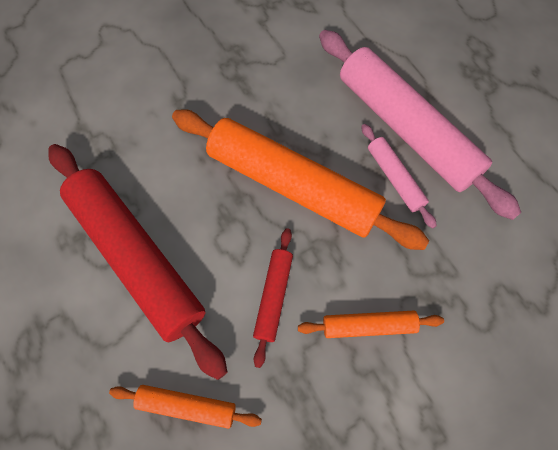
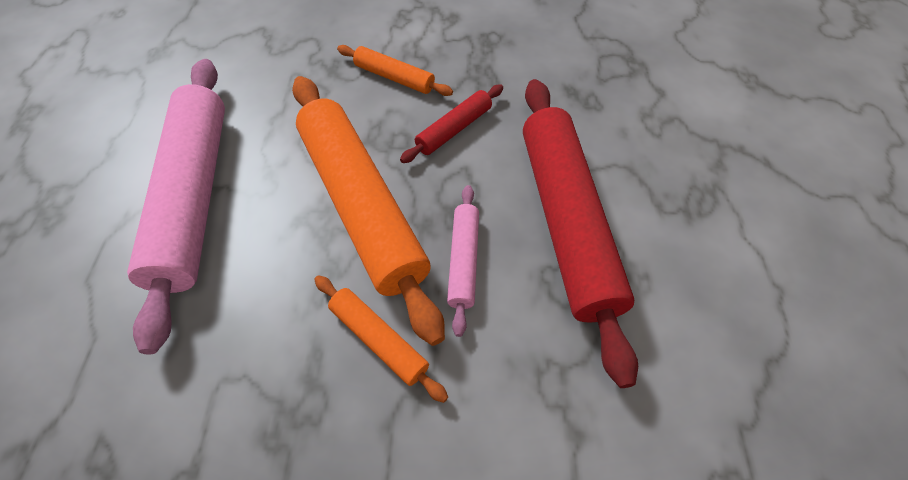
camera: 150 degrees left, 10 degrees down
orange rolling pin [109,385,262,429] -> orange rolling pin moved to [314,275,448,403]
pink rolling pin [361,124,437,229] -> pink rolling pin moved to [447,185,479,337]

